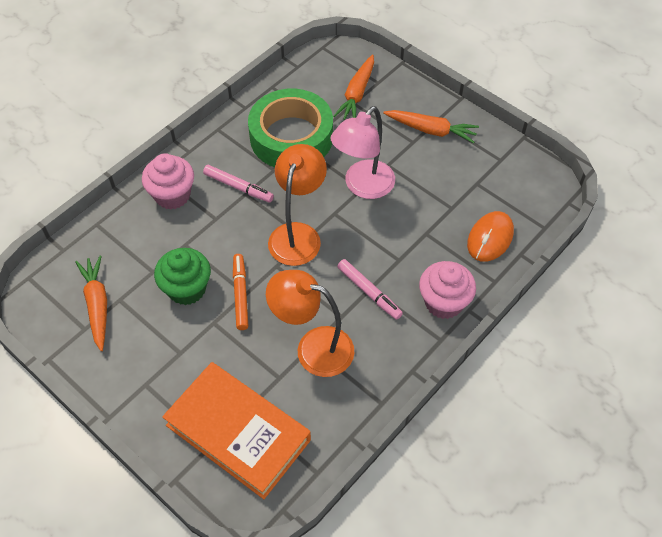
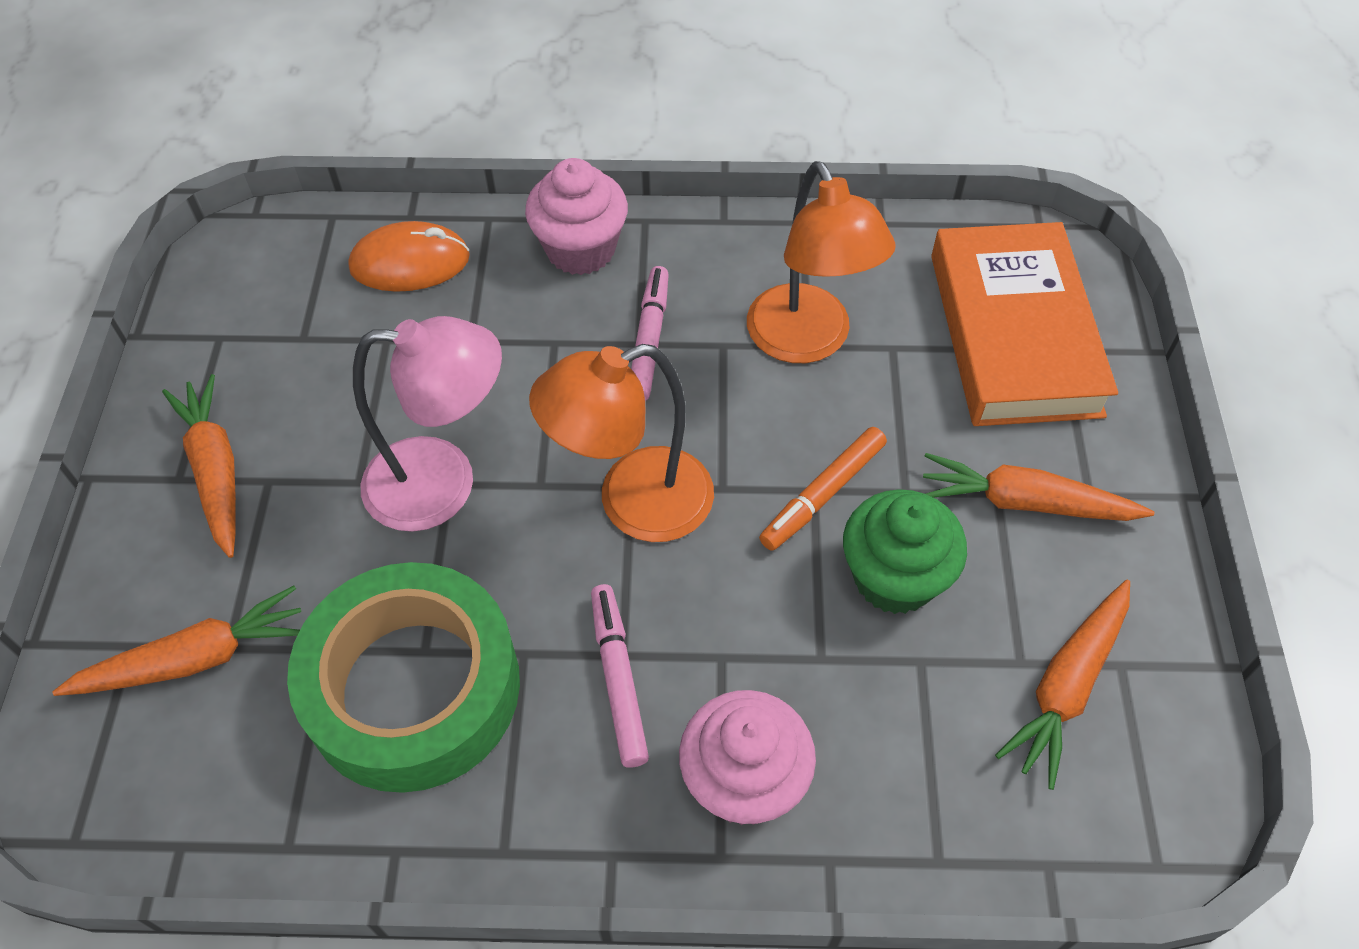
camera: 130 degrees left, 0 degrees up
none -> orange carrot [923,453,1154,521]

